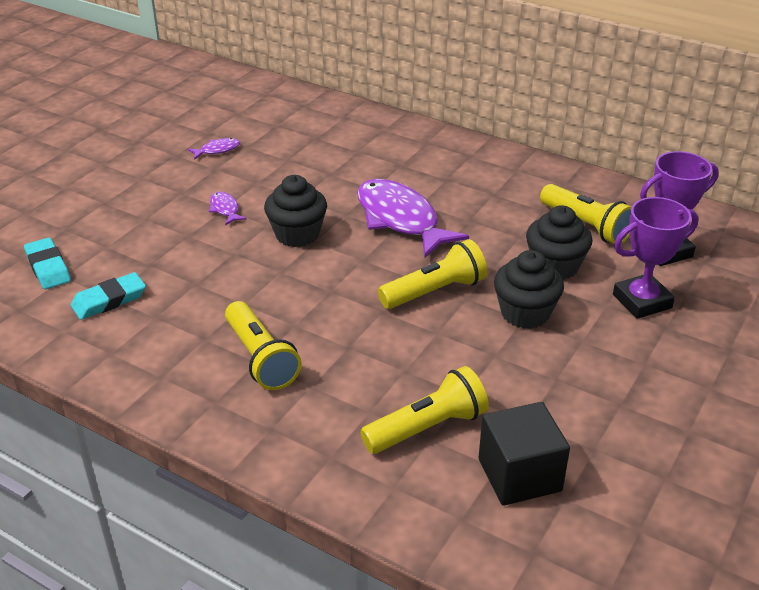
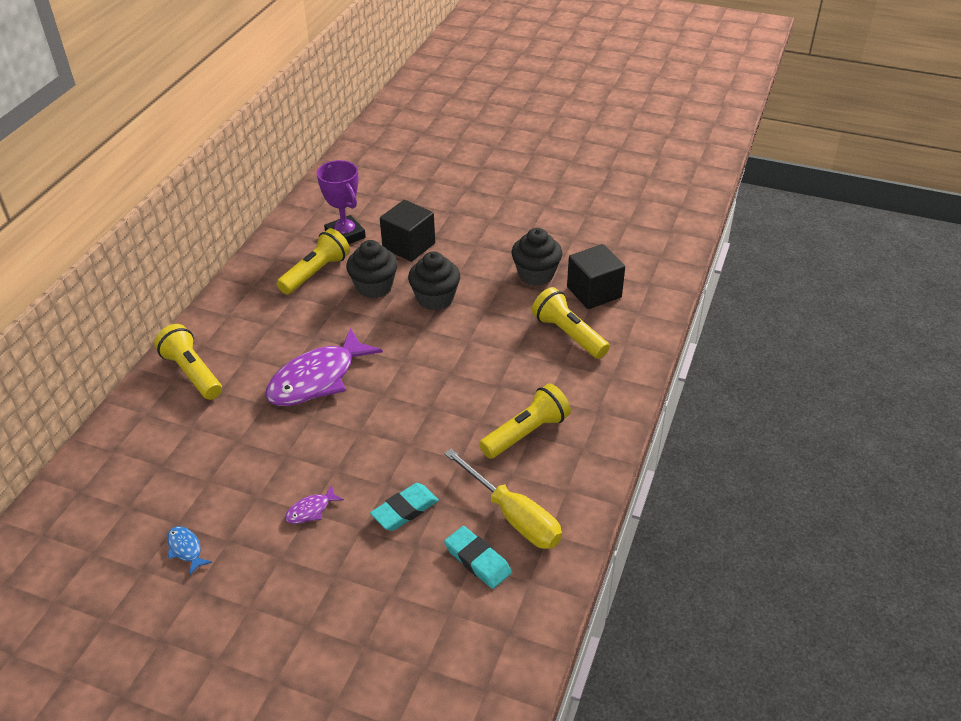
camera: 100 degrees left, 5 degrees up
turquoise eraser [24,237,71,289] -> turquoise eraser moved to [370,483,439,531]
purple fish [188,138,240,160] -> blue fish [167,526,212,575]
black cupcake [264,175,327,247] -> black cupcake moved to [511,228,562,286]
yellow flashlight [378,239,487,309] -> yellow flashlight moved to [154,324,222,400]
purple trophy [613,197,698,319] -> black cube [380,200,435,262]
none -> yellow screwdriver [444,449,562,549]

